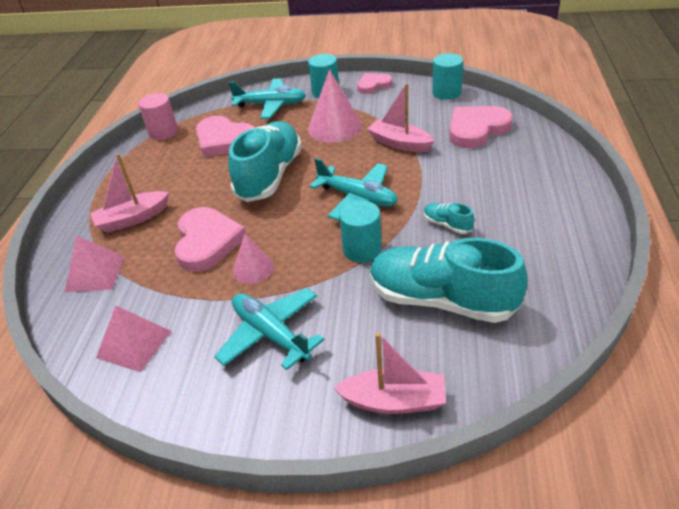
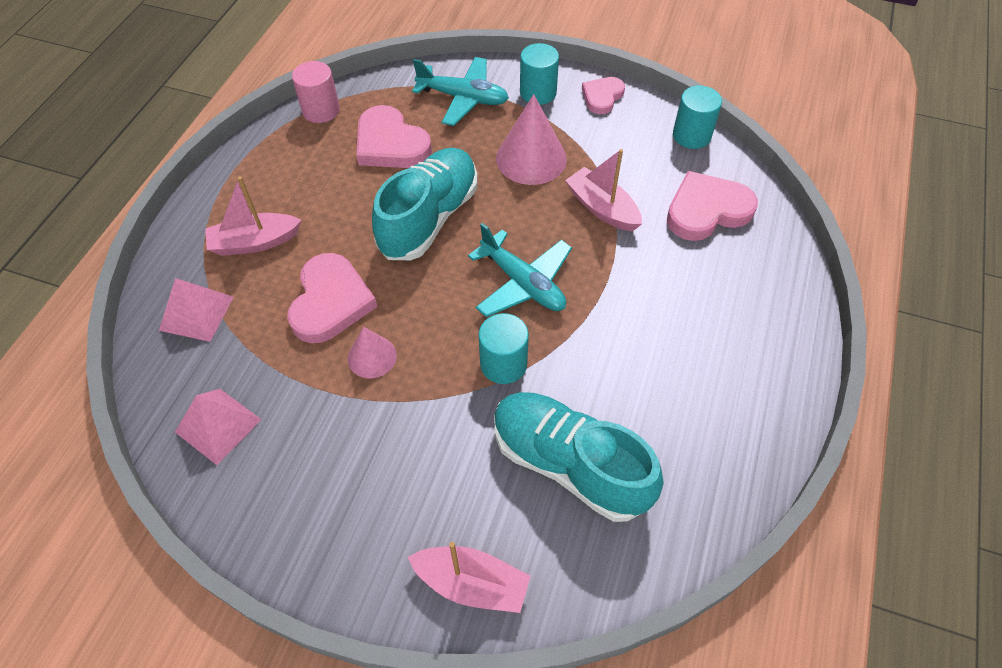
camera: 10 degrees right, 15 degrees up
turquoise plane [214,288,325,370] -> none
pink heart [357,73,392,94] -> pink heart turned 45 degrees counterclockwise [582,77,625,114]
turquoise shoe [424,203,474,234] -> none

